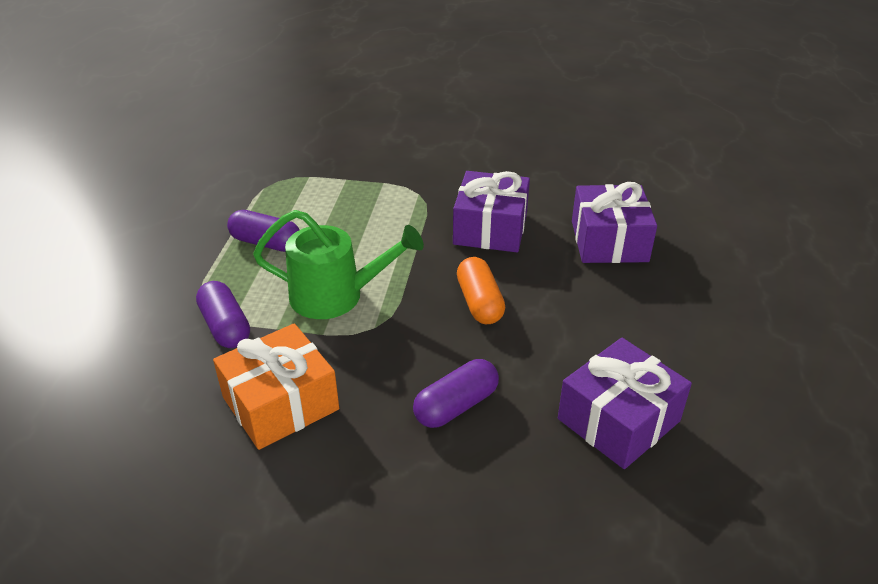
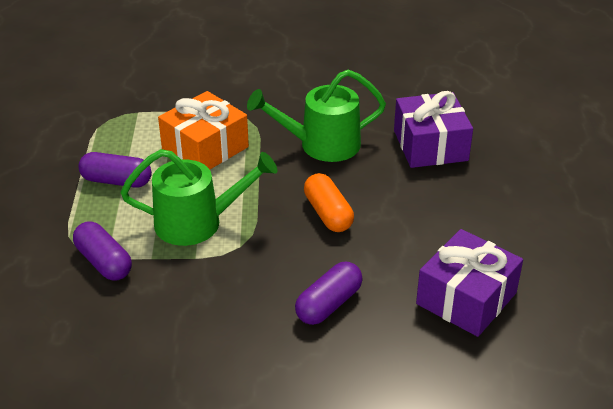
camera: 10 degrees left, 0 degrees up
orange gift [213,323,339,450] -> orange gift moved to [158,91,249,170]
purple gift [453,171,530,252] -> green watering can [247,69,386,162]

